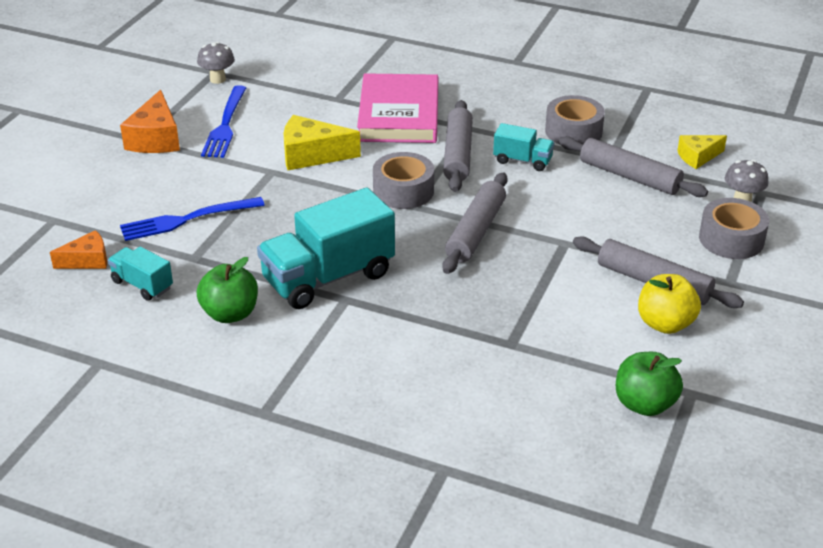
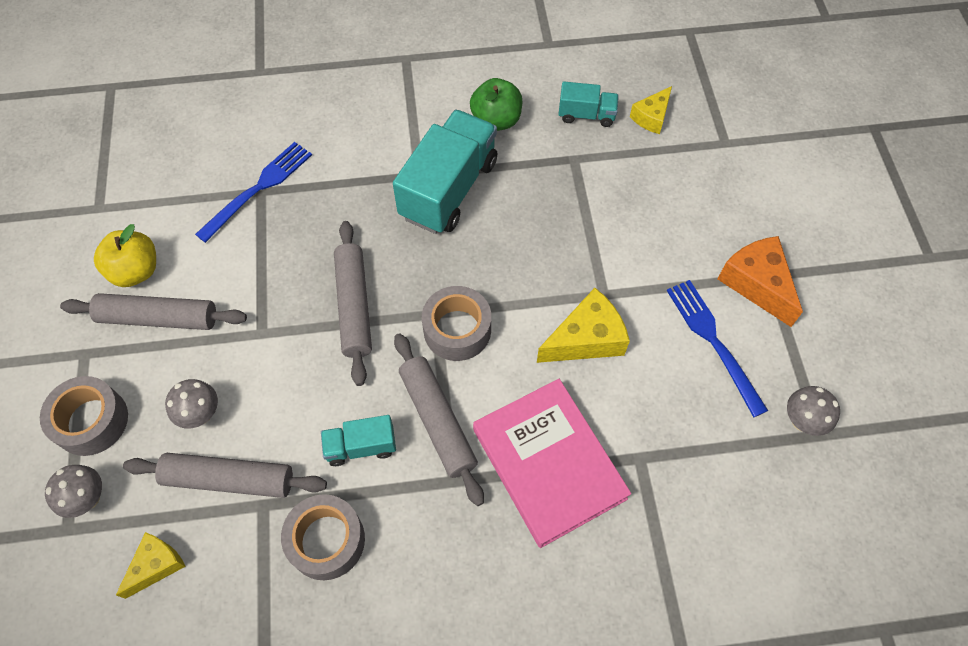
camera: 150 degrees right, 25 degrees up
orange cheese [50,230,107,269] -> yellow cheese [630,86,672,134]
blue fork [120,197,265,241] -> blue fork moved to [195,142,312,243]
green apple [616,352,683,416] -> none
none -> grey mushroom [165,379,218,428]

